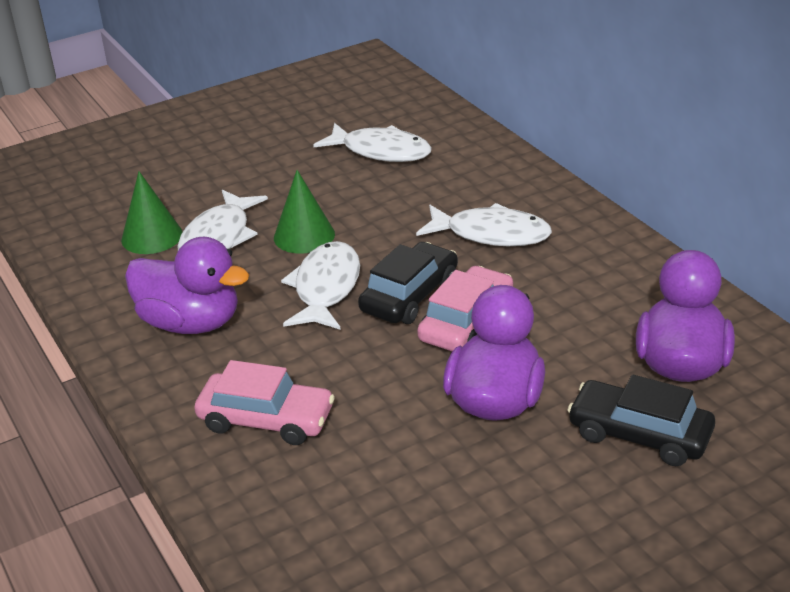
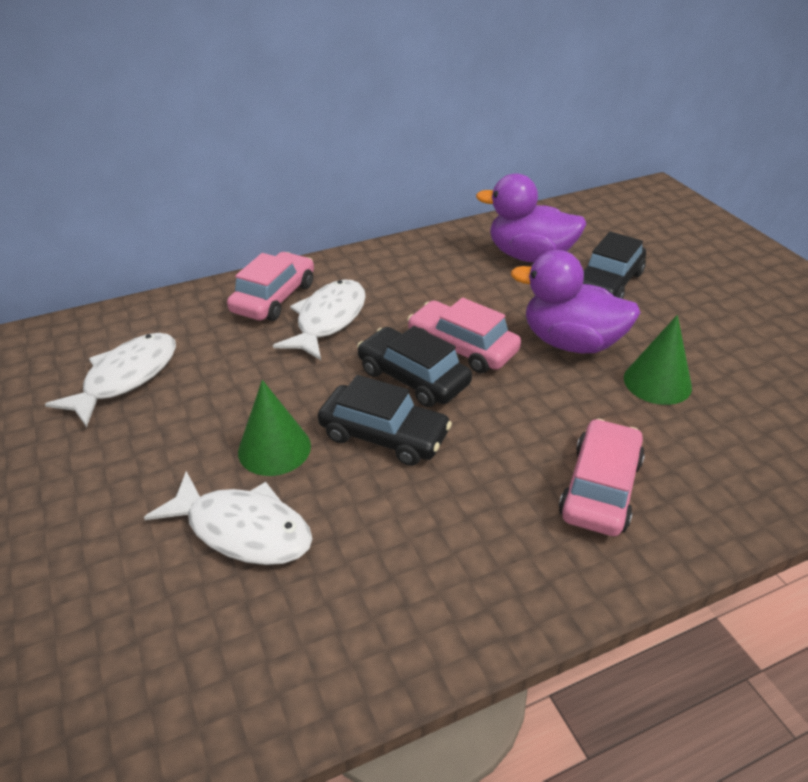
camera: 85 degrees left, 5 degrees up
green cone [121,171,182,254] -> green cone moved to [624,315,692,405]
purple duck [125,237,249,334] -> none
white fish [281,241,360,330] -> black car [318,375,452,466]
none -> pink car [227,252,314,321]

